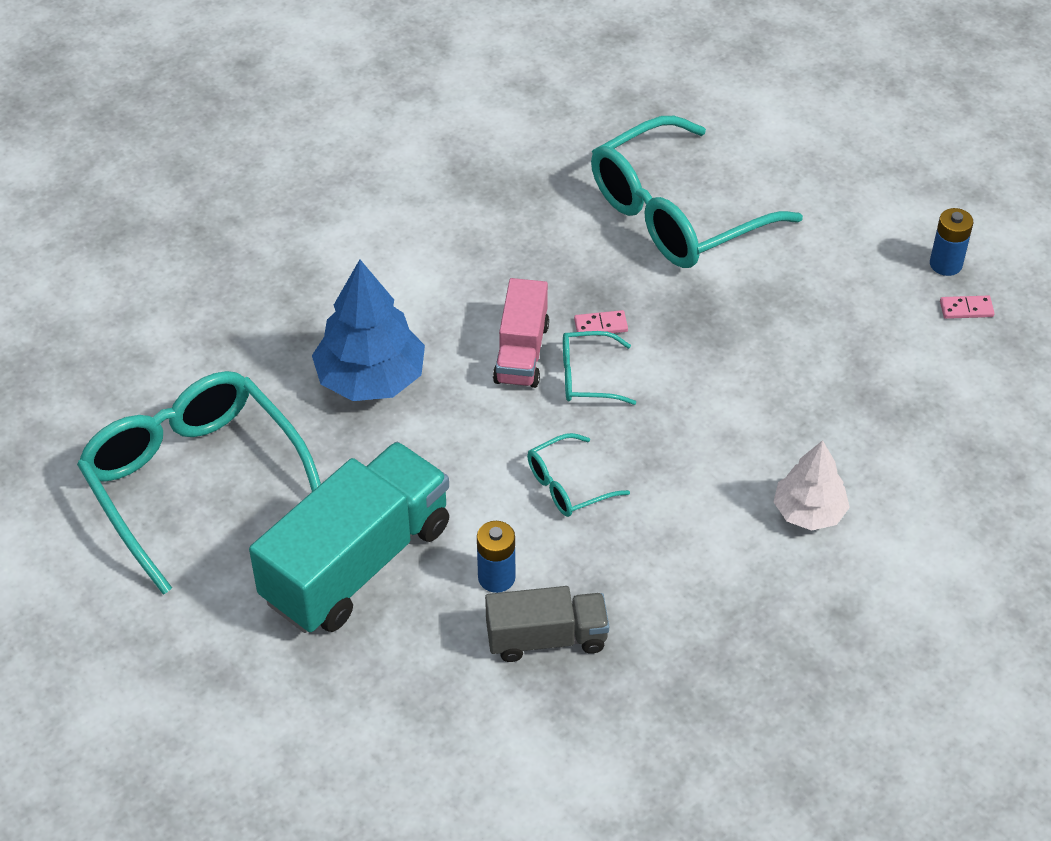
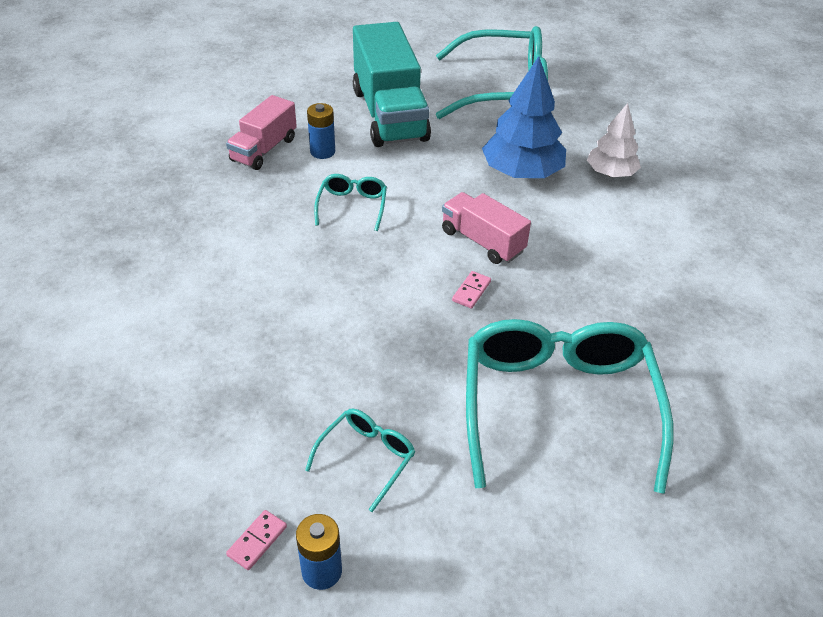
camera: 125 degrees right, 5 degrees down
grey truck [485,586,609,662] -> pink truck [226,95,297,170]
turquoise glasses [563,331,636,405] -> turquoise glasses moved to [305,409,415,512]
white tree [774,440,850,531] -> white tree moved to [587,103,641,177]

